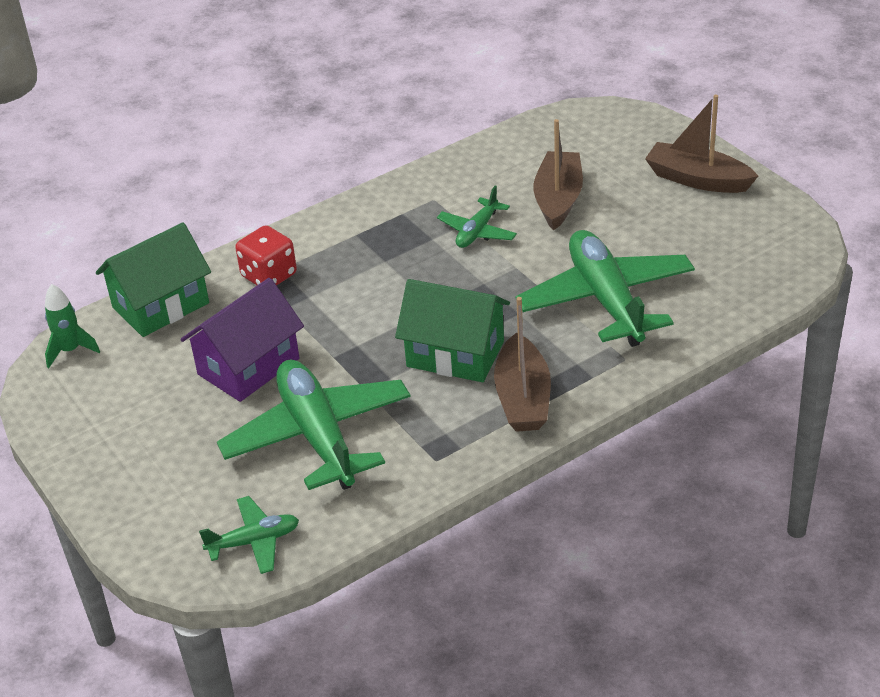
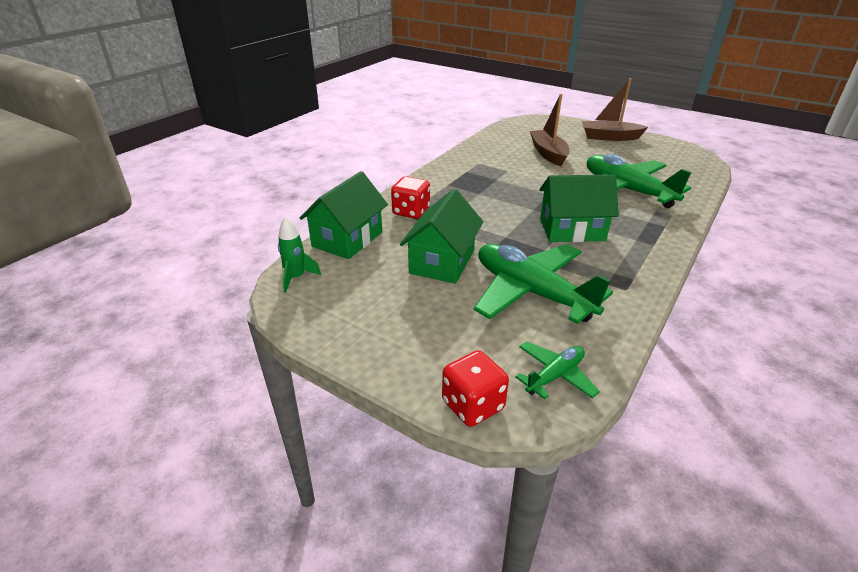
camera: 25 degrees left, 5 degrees down
purple house [181,278,304,402] -> green house [400,189,483,284]
green plane [437,186,517,248] -> none
brown boat [494,297,551,432] -> none
none -> red dice [442,350,509,427]

